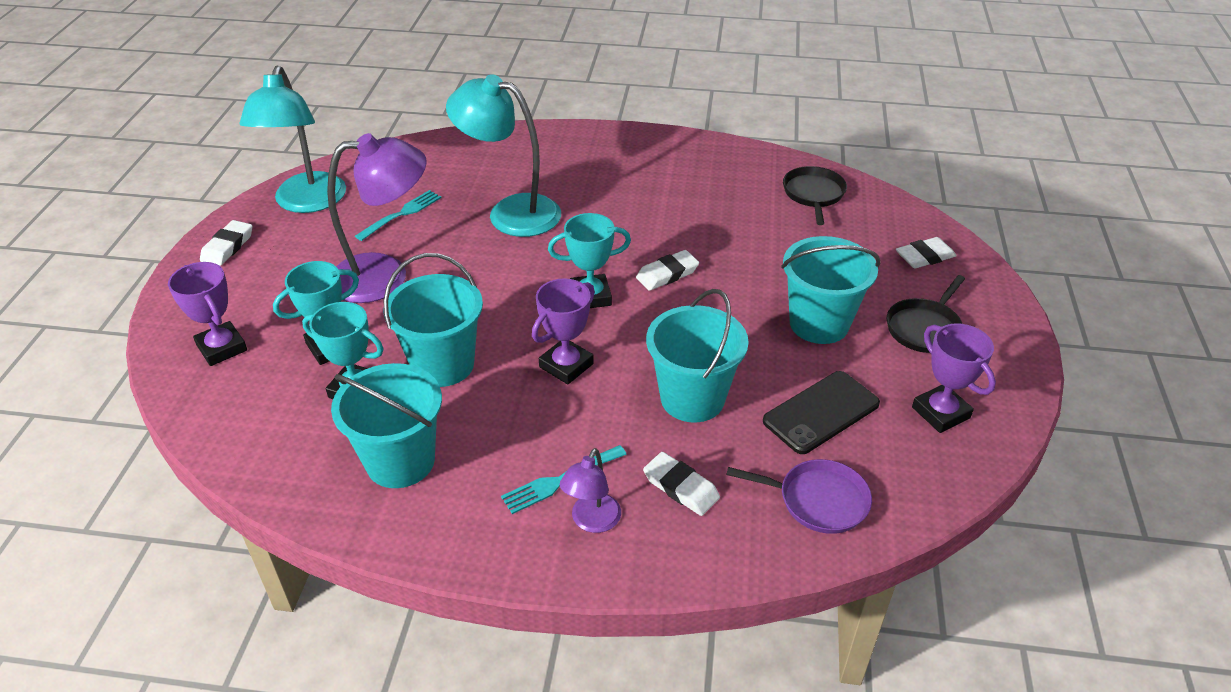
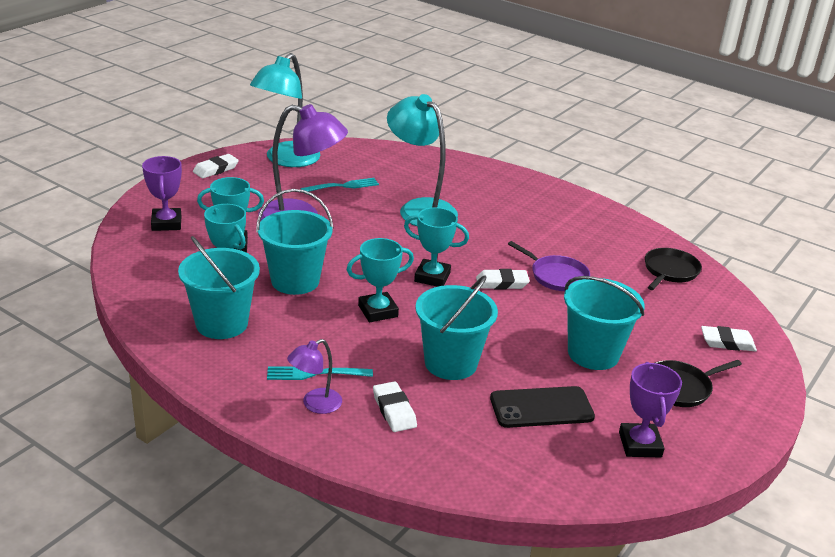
camera: 25 degrees right, 10 degrees down
purple trophy [532,278,595,384] -> turquoise trophy [347,238,414,322]
purple pan [726,459,872,534] -> purple pan moved to [508,241,590,291]

